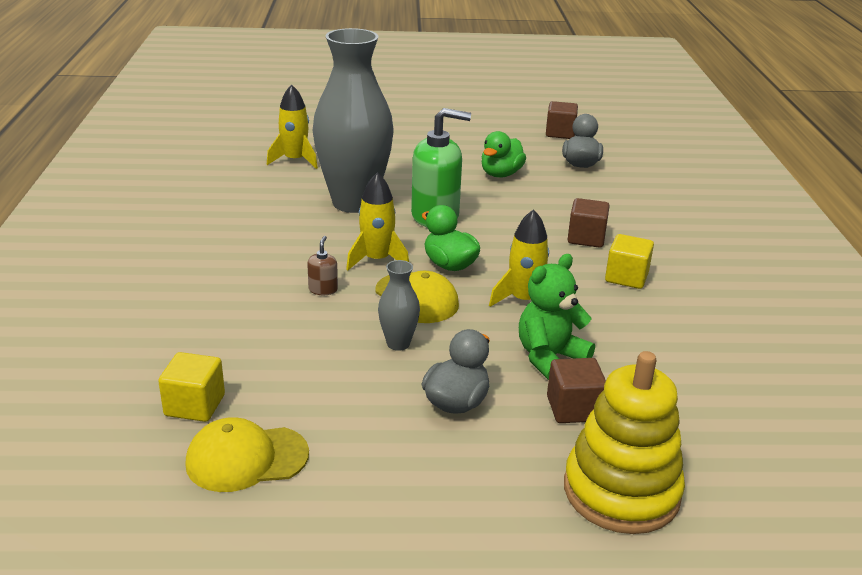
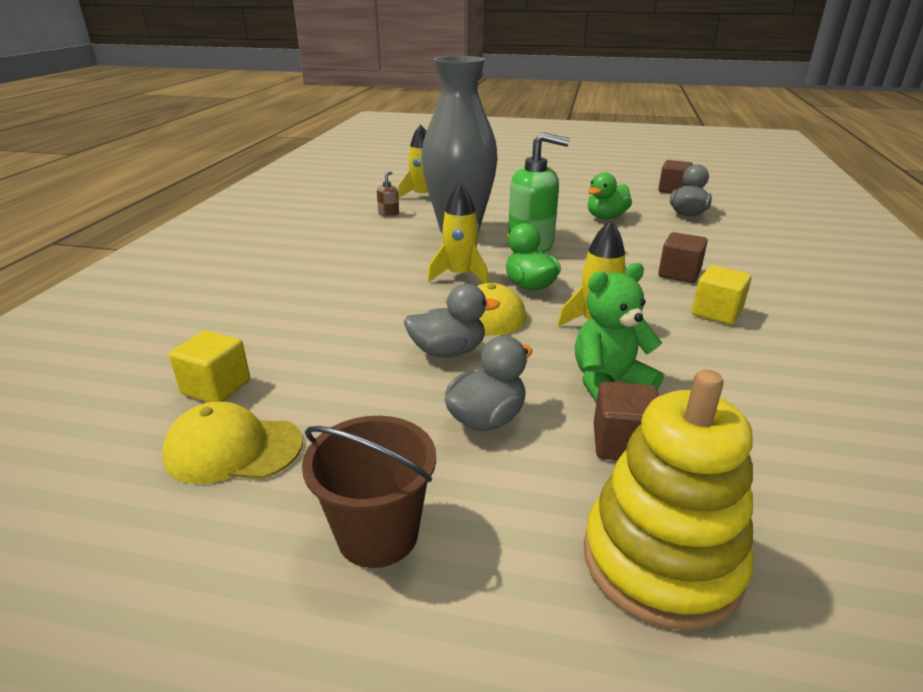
camera: 15 degrees right, 0 degrees up
brown soap dispenser [307,236,338,295] -> brown soap dispenser moved to [377,172,399,217]
grey vase [378,260,420,351] -> grey duck [404,284,500,357]
none -> brown bucket [302,416,436,568]

